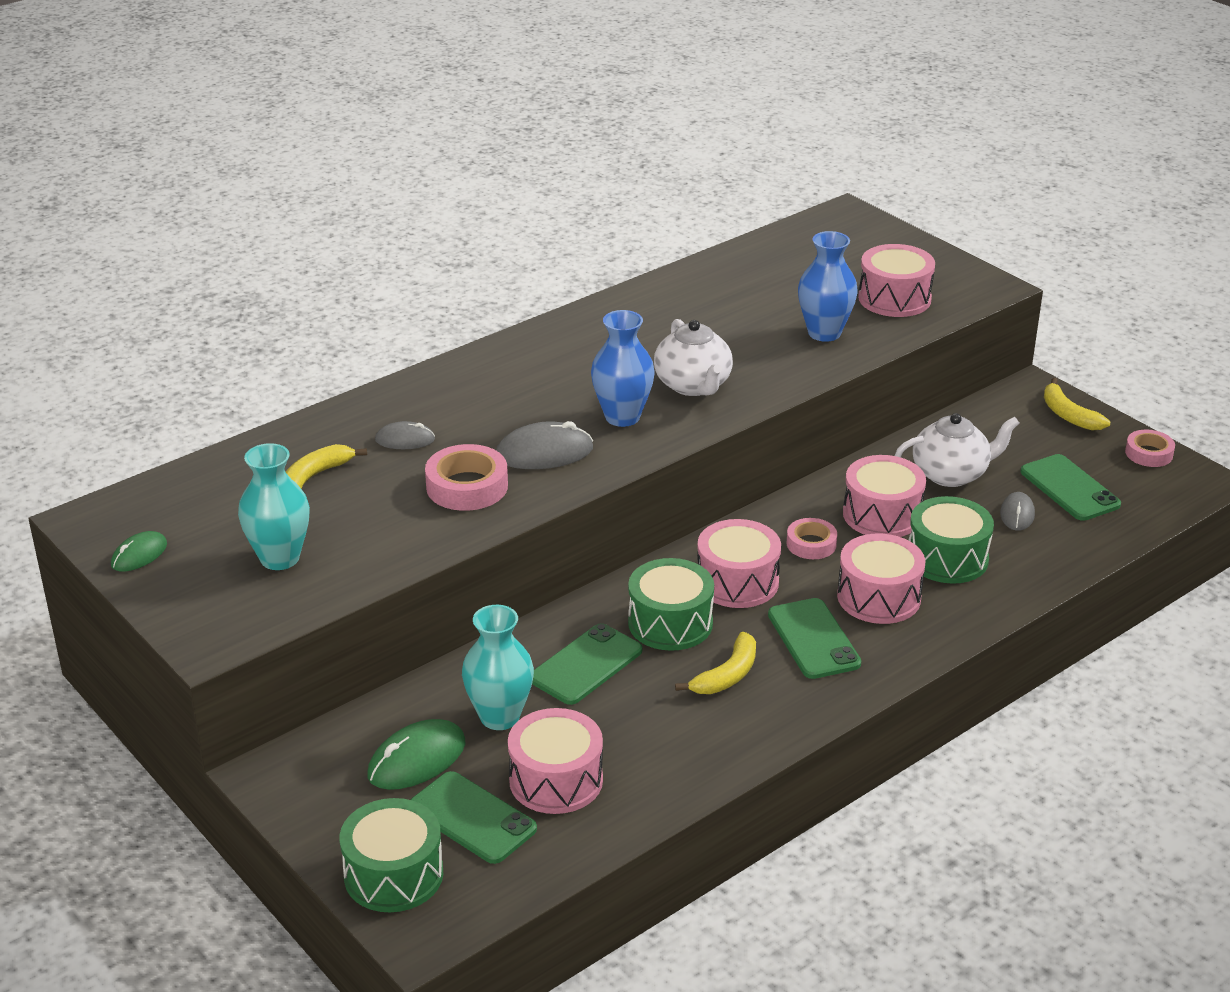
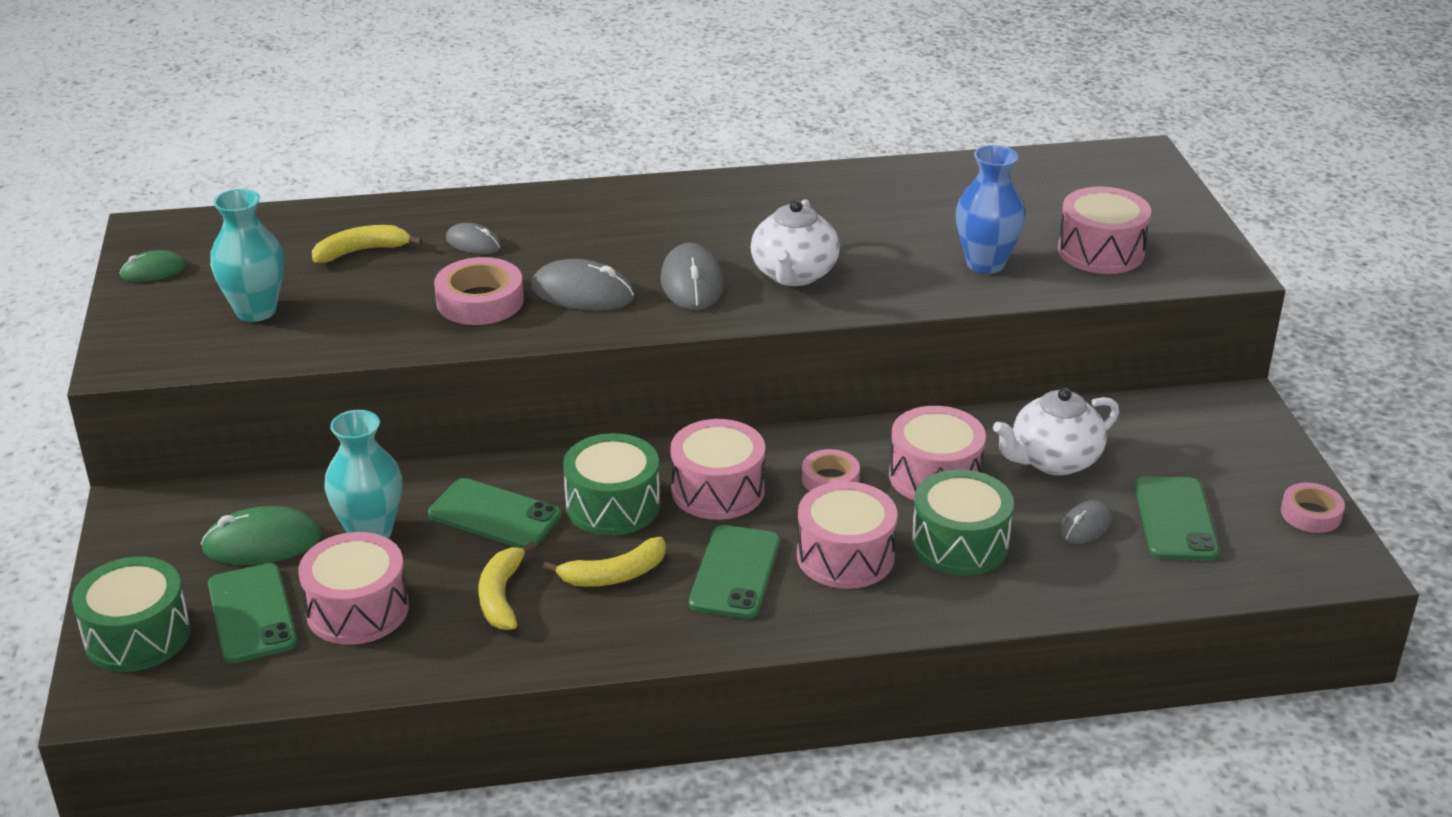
camera: 30 degrees right, 0 degrees up
green phone [532,623,642,705] -> green phone turned 45 degrees clockwise [428,478,562,548]
blue vase [591,310,655,427] -> grey mouse [661,243,724,310]
white teapot [895,413,1020,487] -> white teapot turned 135 degrees clockwise [993,388,1119,475]
yellow banana [1044,378,1110,430] -> yellow banana moved to [478,541,536,630]

